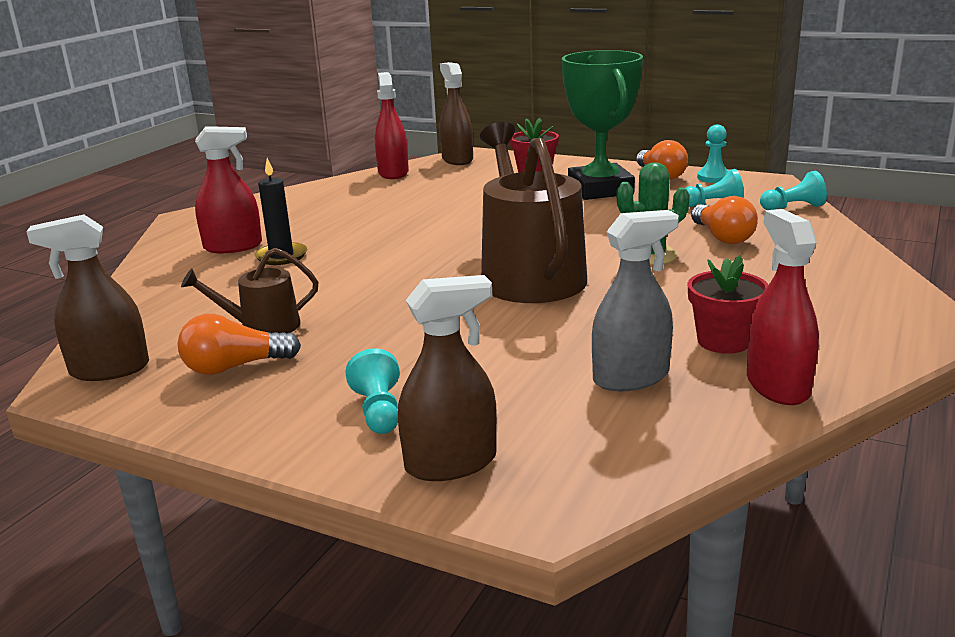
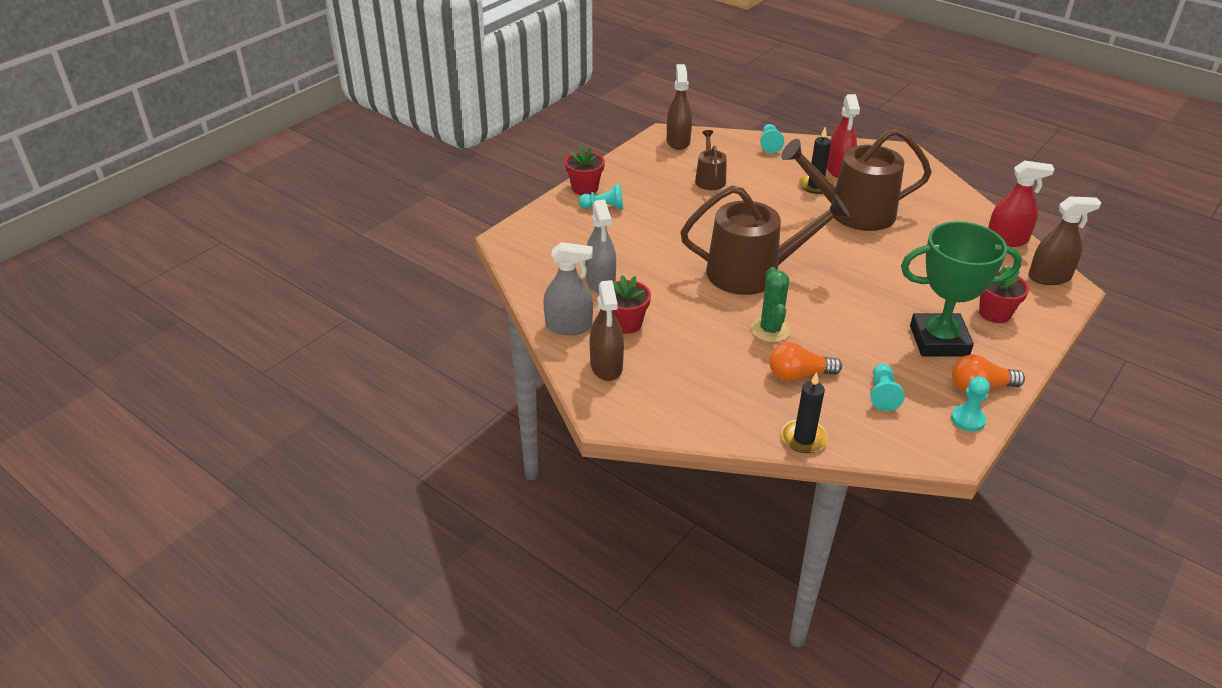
camera: 100 degrees right, 15 degrees up
orange light bulb [178,314,301,375] -> none
brown spray bottle [398,275,497,481] -> brown spray bottle moved to [590,280,624,381]
red spray bottle [747,209,819,405] -> grey spray bottle [543,242,593,335]
turquoise pawn [760,171,827,210] -> turquoise pawn moved to [760,124,784,153]
none -> red flower pot [565,145,605,195]
none -> brown watering can [781,128,932,231]
none -> black candle [781,372,828,453]

